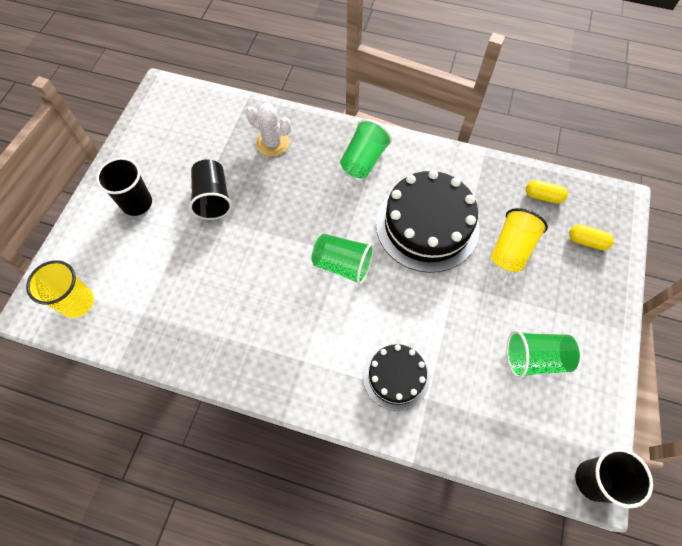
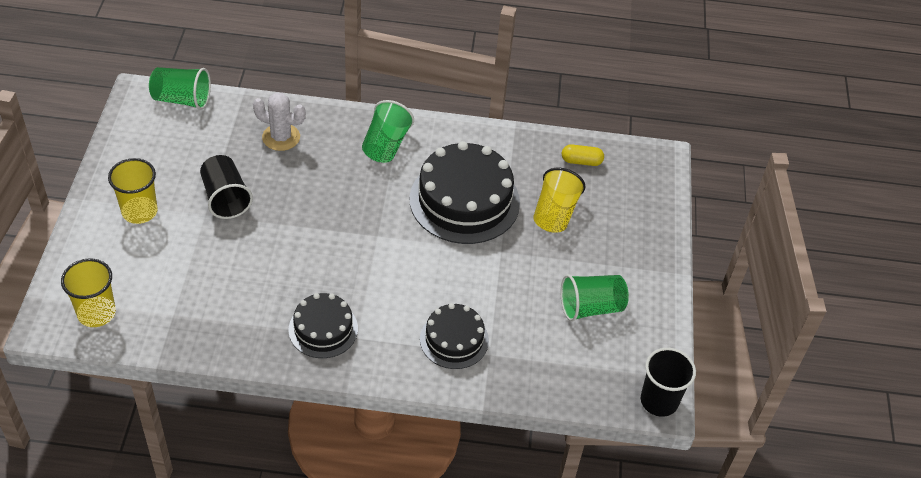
camera: 15 degrees left, 15 degrees down
black cup [96,157,152,216] -> yellow cup [108,158,158,224]
green cup [311,234,374,285] -> green cup moved to [149,67,211,110]
yellow capsule [569,224,614,250] -> none
none -> black cake [288,293,358,358]

